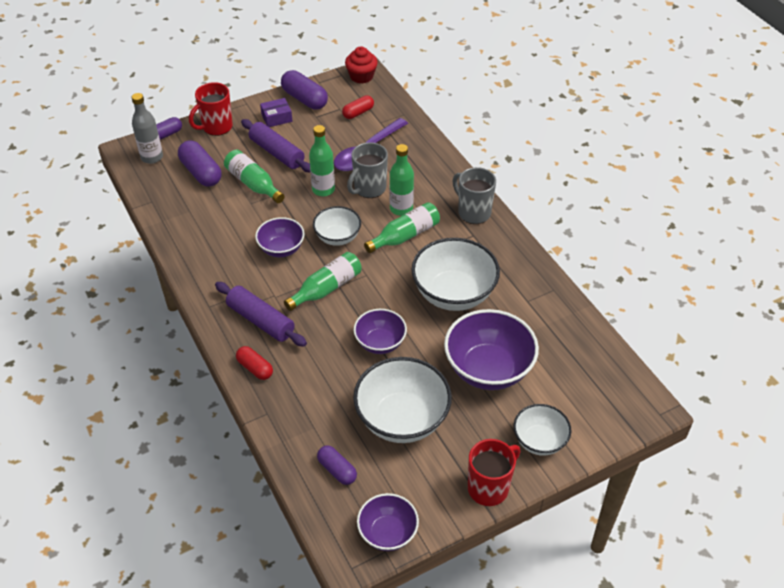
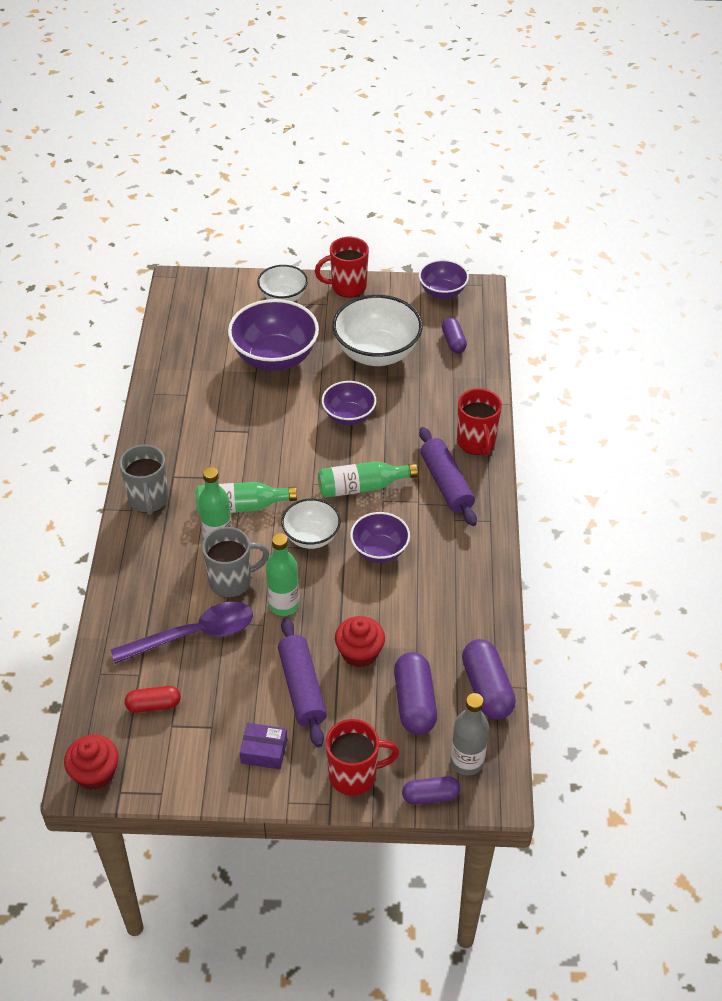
camera: 150 degrees left, 0 degrees up
green bottle [224,150,285,203] -> red cupcake [335,616,385,668]
red capsule [236,346,273,380] -> red mug [457,388,502,456]
purple capsule [281,70,328,110] -> purple capsule moved to [462,639,516,720]
white bowl [411,238,500,311] -> none

